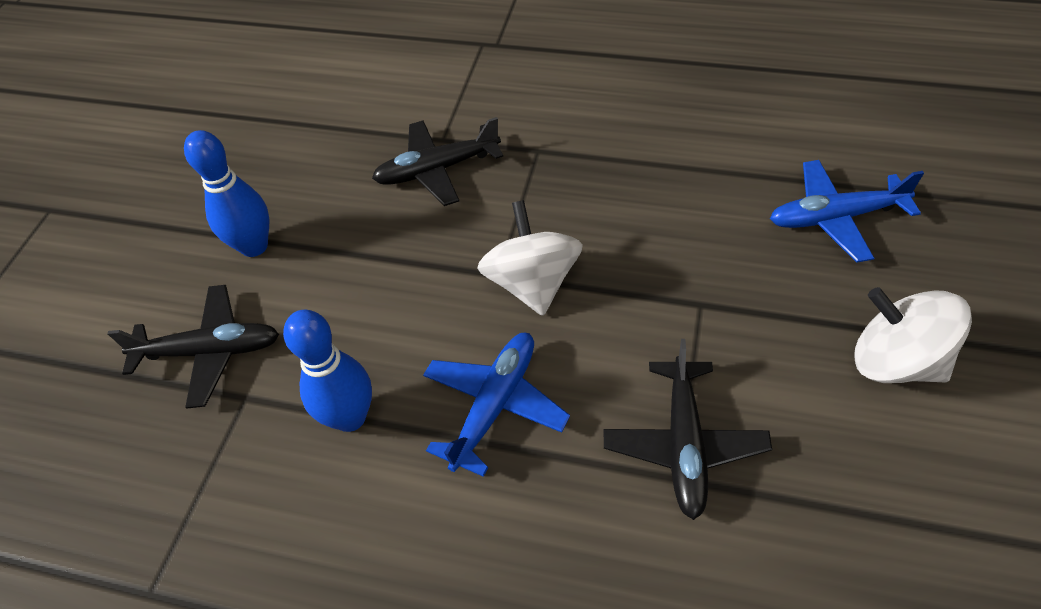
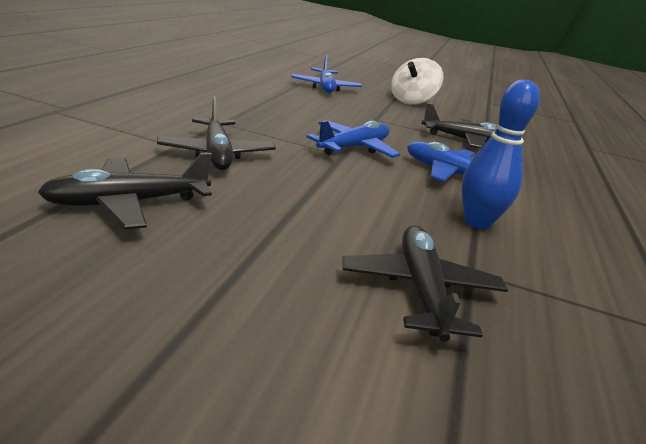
camera: 95 degrees left, 25 degrees down
blue bowling pin [184,130,269,257] -> none
white spinning top [478,200,583,316] -> blue plane [306,120,400,158]
none -> black plane [37,153,212,230]

